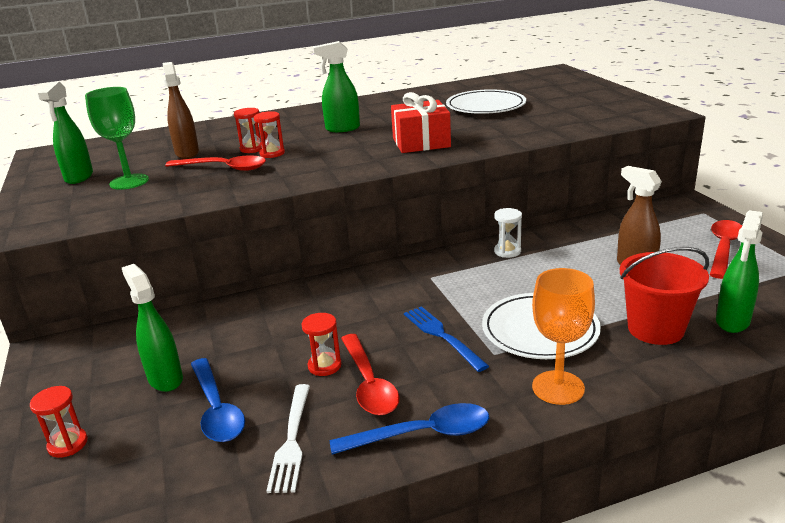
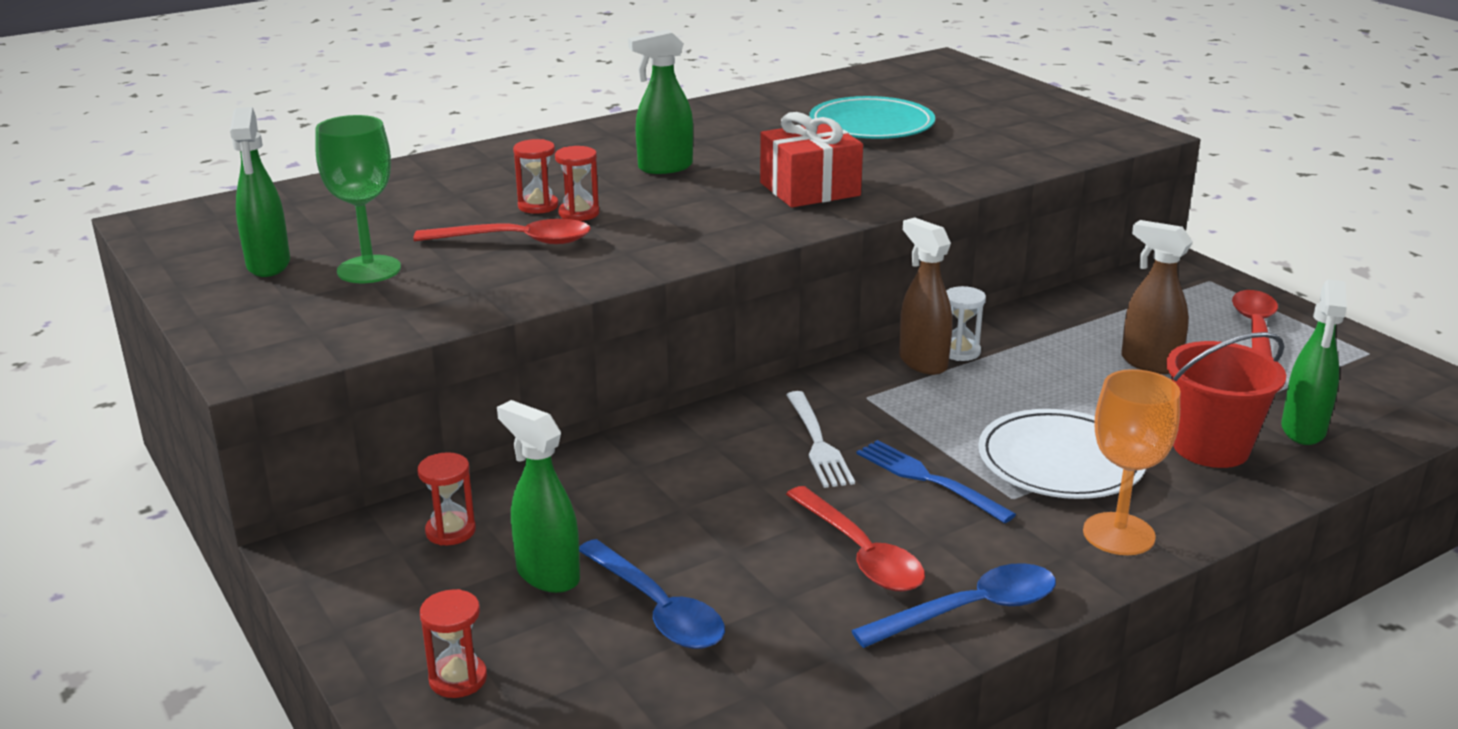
camera: 15 degrees left, 0 degrees up
brown spray bottle [162,62,199,159] -> brown spray bottle moved to [899,217,953,375]
white fork [266,384,310,493] -> white fork moved to [786,391,855,488]
red hourglass [302,313,342,376] -> red hourglass moved to [417,452,476,545]
white plate [446,89,526,114] -> turquoise plate [809,96,935,139]

